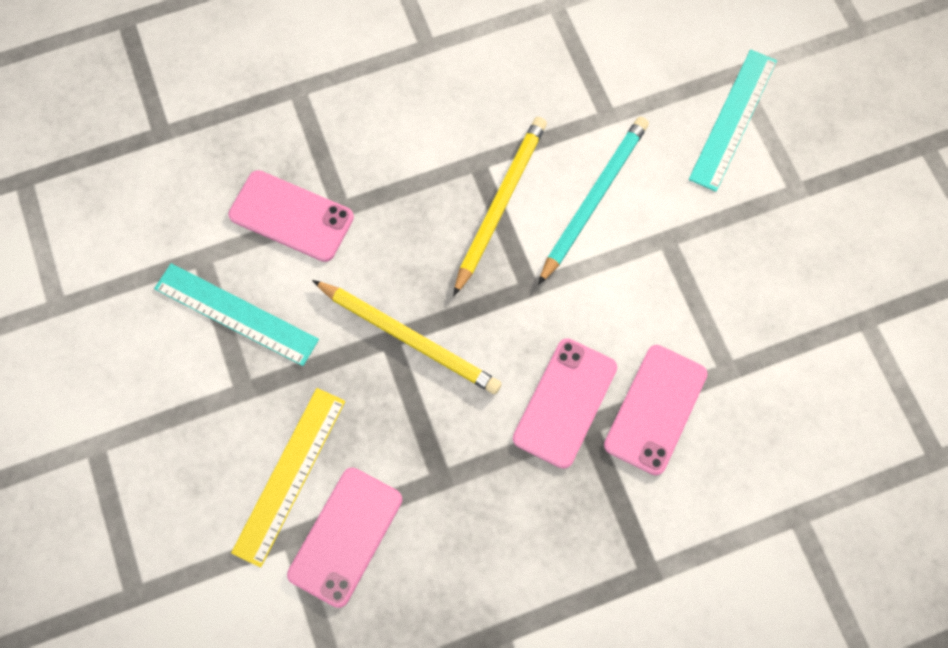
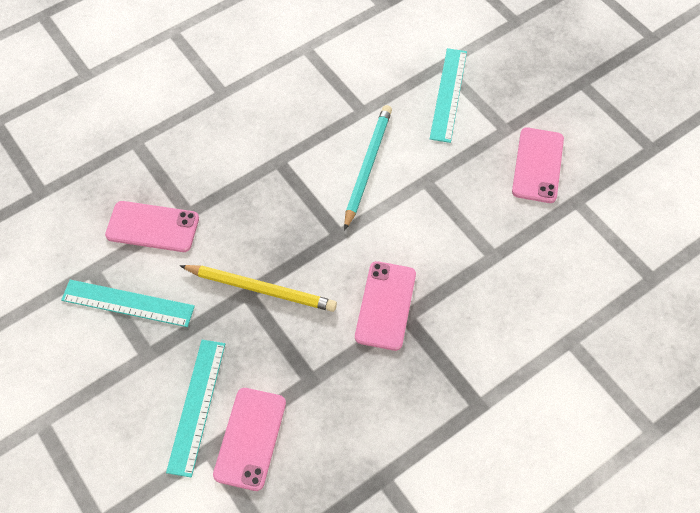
camera: 15 degrees left, 10 degrees down
yellow ruler [231,388,345,568] -> turquoise ruler [166,340,225,477]
yellow pencil [453,117,547,296] -> none
pink phone [604,345,708,475] -> pink phone moved to [512,127,564,203]

